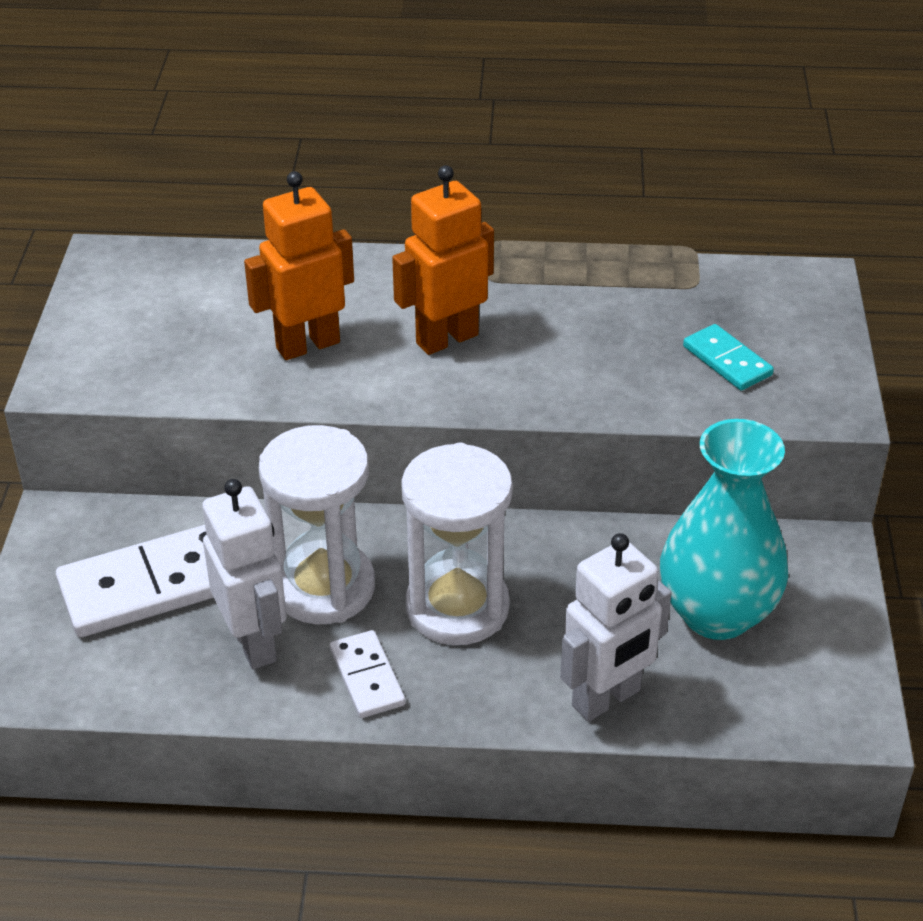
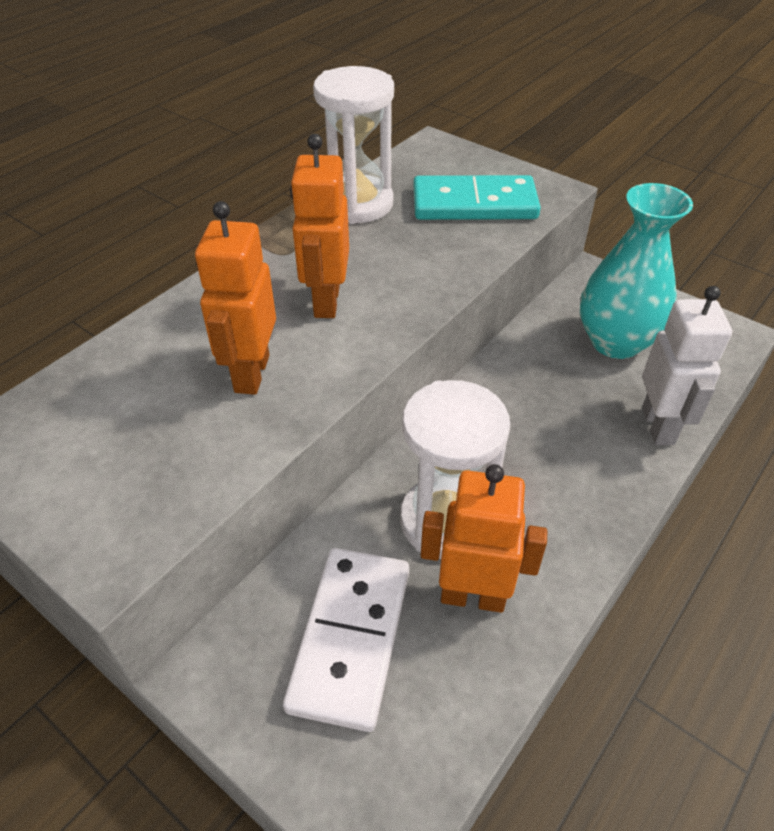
camera: 55 degrees left, 5 degrees up
white robot [202,479,287,669] -> orange robot [421,464,547,613]
white domino [330,630,405,718] -> none
white hourglass [401,443,513,645] -> white hourglass moved to [313,66,394,224]
turquoise domino [683,324,774,391] -> turquoise domino [413,175,541,220], size x1.87

